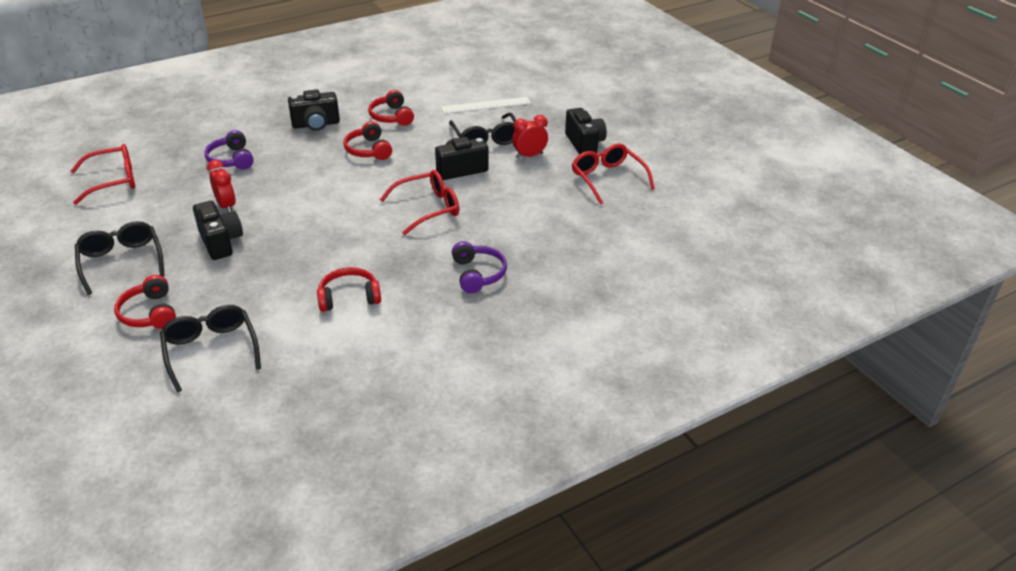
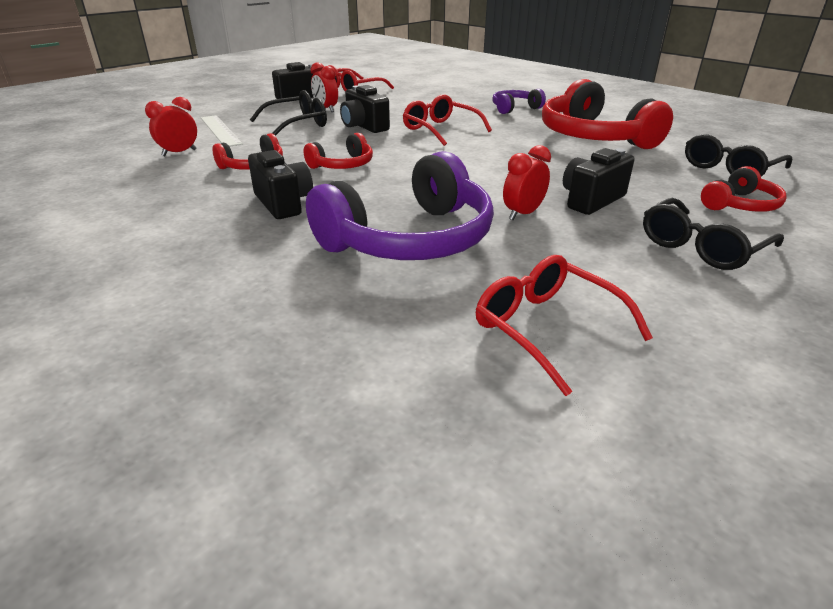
camera: 105 degrees left, 5 degrees down
purple headphones [204,130,254,170] -> purple headphones [306,151,494,260], size x2.03
red headphones [317,267,381,312] -> red headphones [542,79,673,149], size x2.03
none -> red clock [145,97,197,156]

